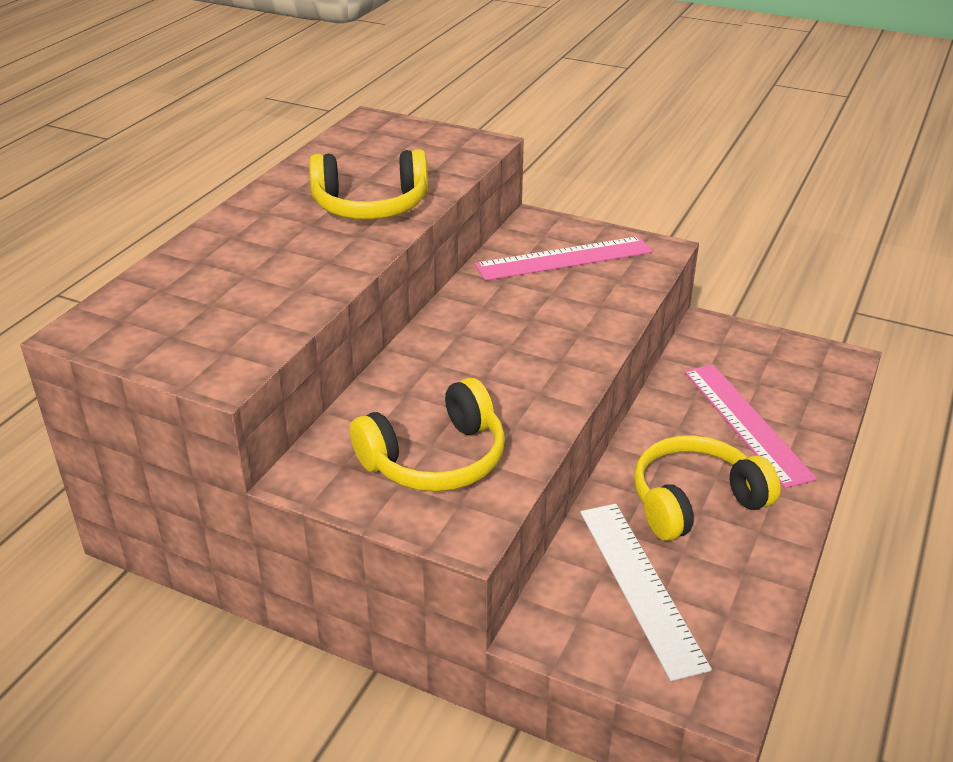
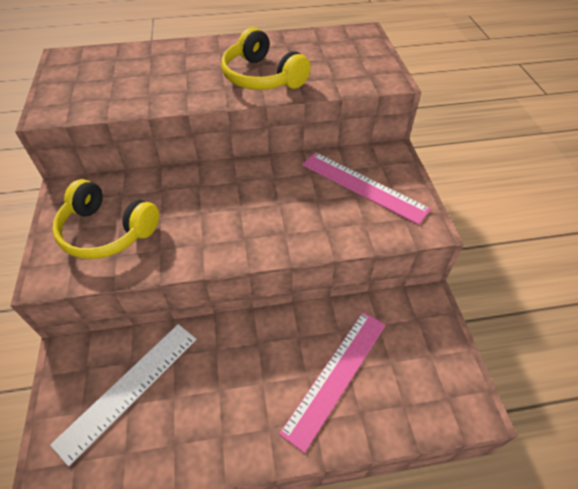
camera: 55 degrees right, 15 degrees up
yellow headphones [634,435,781,541] -> none

